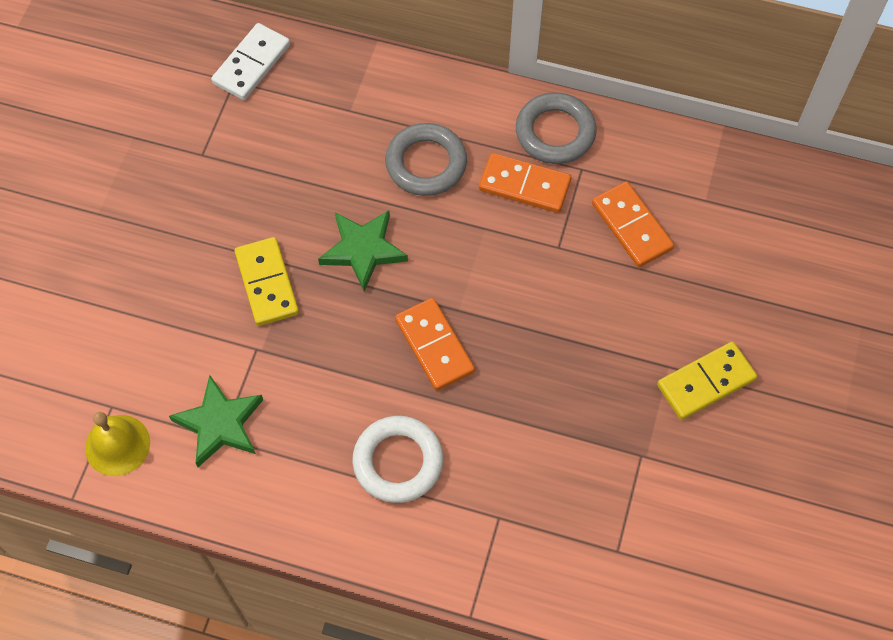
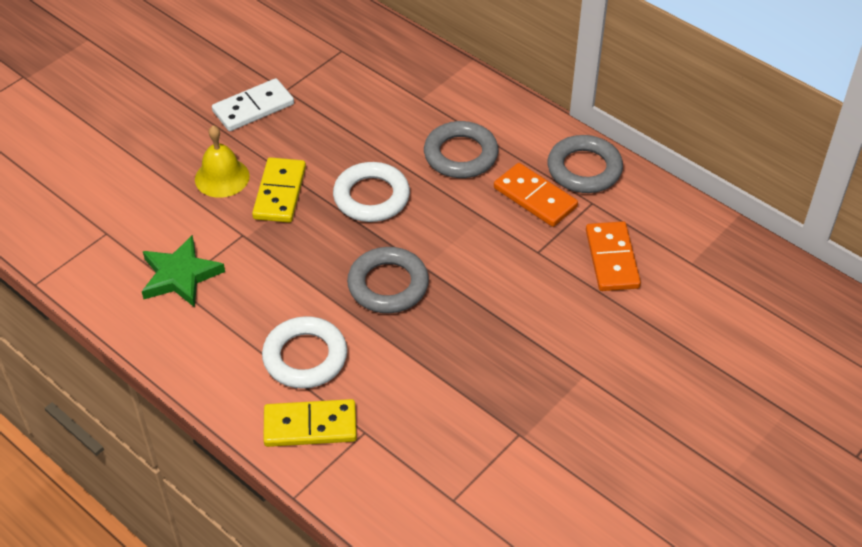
camera: 25 degrees right, 15 degrees down
yellow bell [85,412,150,476] -> yellow bell moved to [195,125,250,198]
white domino [211,23,290,100] -> white domino moved to [212,78,294,131]
green star [318,211,408,292] -> white ring [333,162,410,222]
orange domino [395,298,475,391] -> grey ring [347,247,429,313]
yellow domino [657,341,757,420] -> yellow domino moved to [263,399,357,447]

